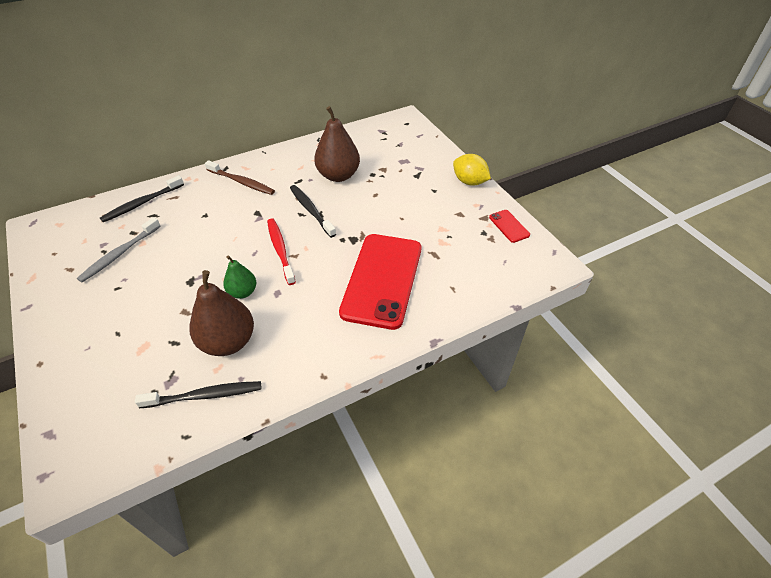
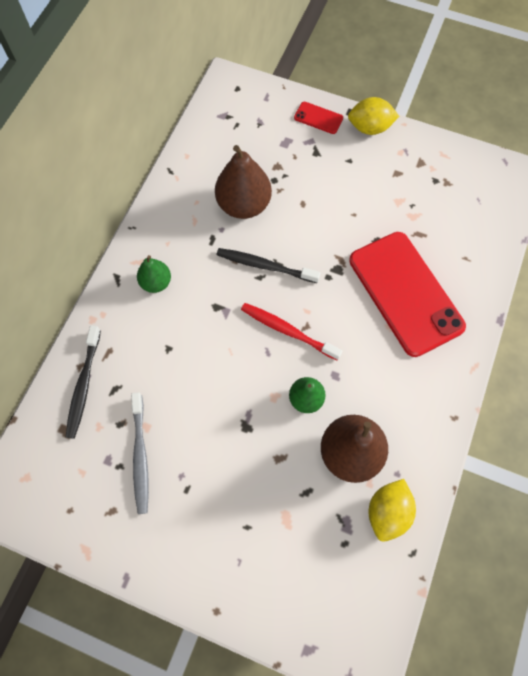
camera: 40 degrees left, 20 degrees up
black toothbrush [135,381,261,408] -> yellow lemon [369,479,416,542]
brown toothbrush [205,160,275,195] -> green pear [137,255,171,293]
red phone [489,210,530,243] -> red phone moved to [294,102,343,134]

